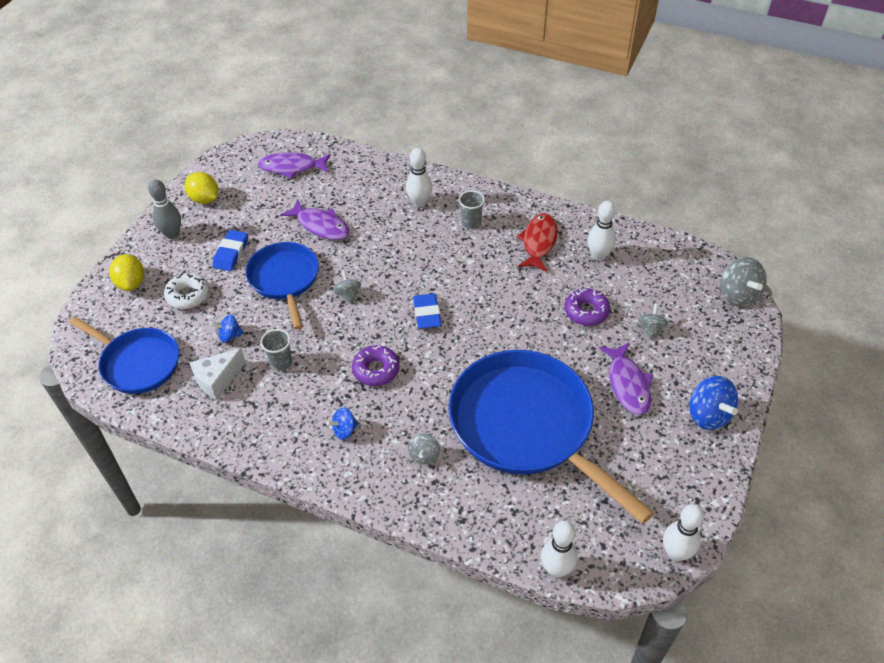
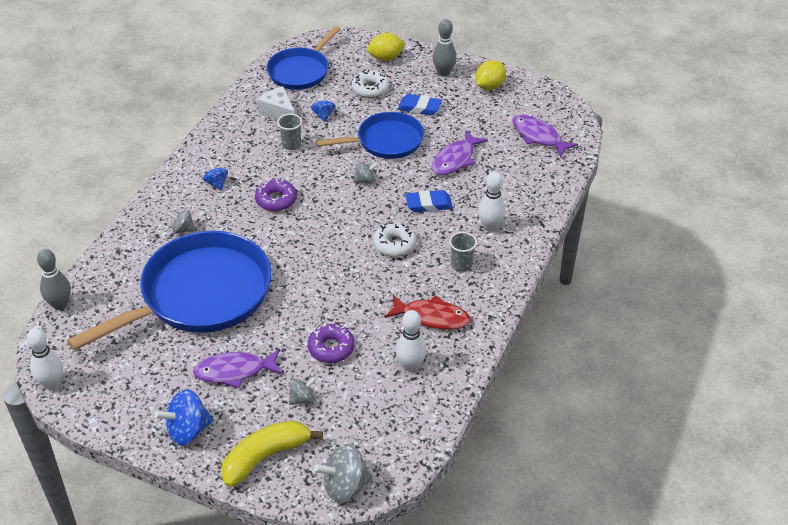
camera: 90 degrees right, 5 degrees down
purple fish [258,152,331,179] -> purple fish turned 45 degrees counterclockwise [512,115,578,158]
blue eraser [413,293,442,329] -> blue eraser moved to [405,190,453,212]
white bowling pin [541,521,578,578] -> grey bowling pin [37,249,71,310]
grey spinning top [638,304,668,339] -> grey spinning top turned 45 degrees counterclockwise [289,377,316,405]
none -> yellow banana [221,420,323,487]
none -> white donut [373,222,416,257]

